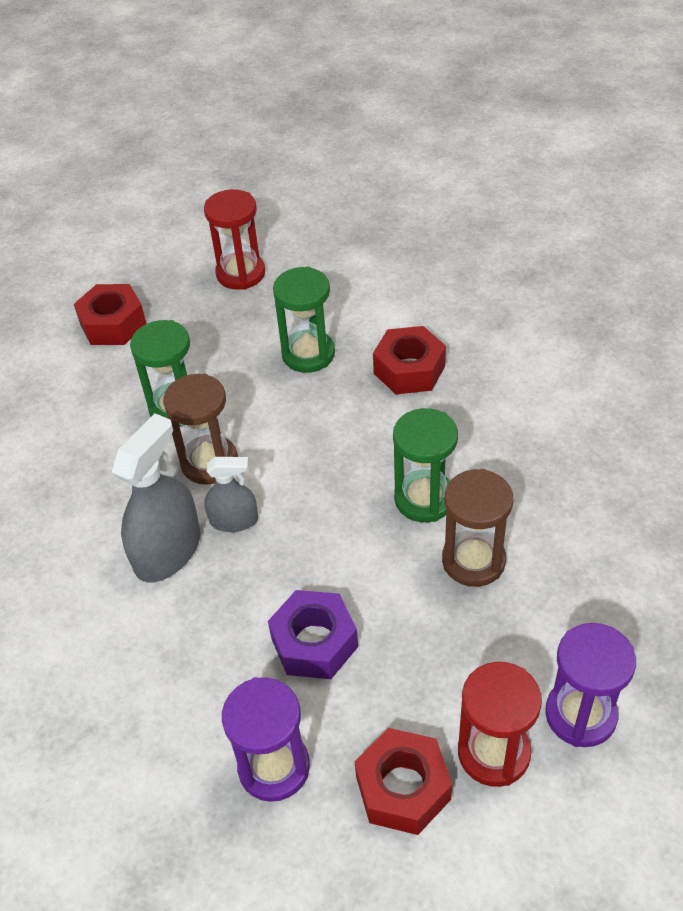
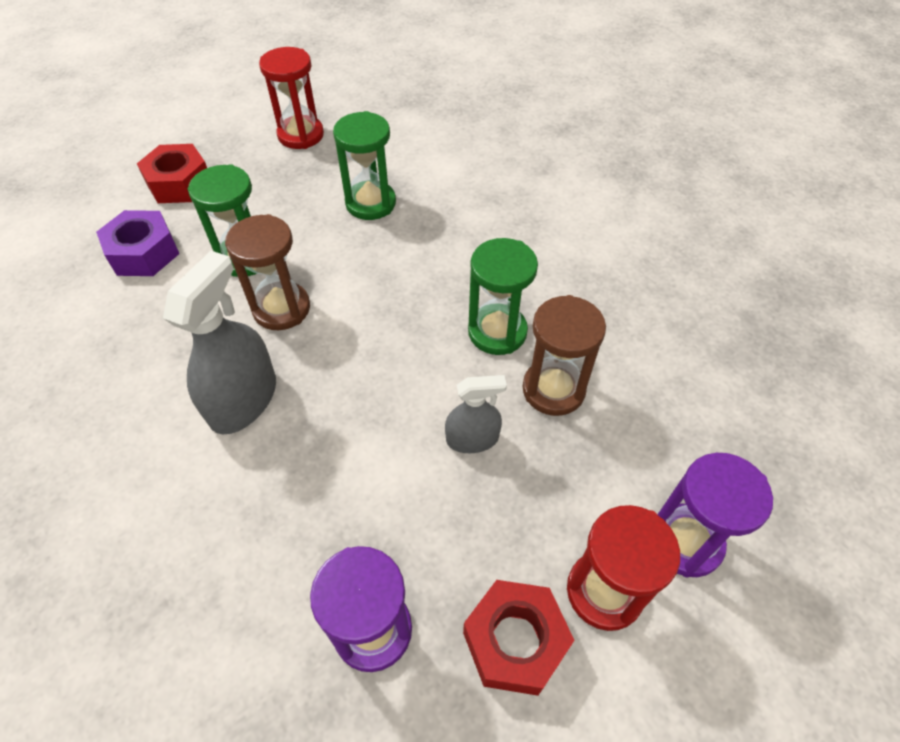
camera: 10 degrees left, 5 degrees up
grey spray bottle [204,457,258,532] -> grey spray bottle moved to [445,375,507,453]
purple nut [268,590,358,679] -> purple nut moved to [96,210,179,276]
red nut [373,326,446,394] -> none

